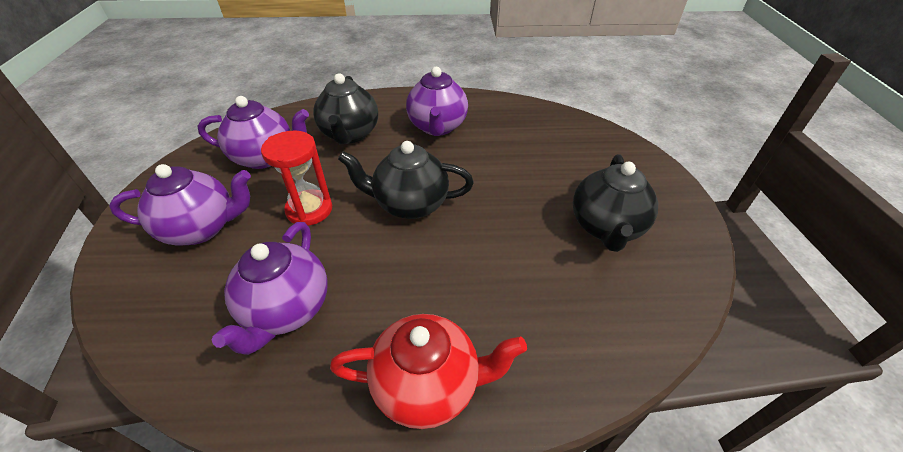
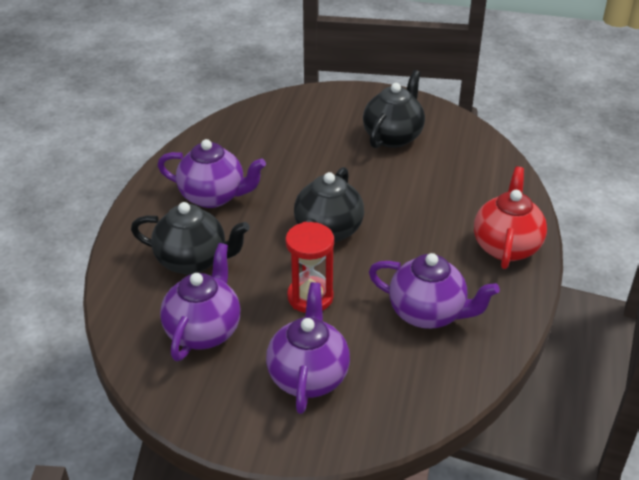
camera: 75 degrees left, 5 degrees down
black teapot [573,154,658,252] -> black teapot turned 90 degrees counterclockwise [363,70,425,148]

